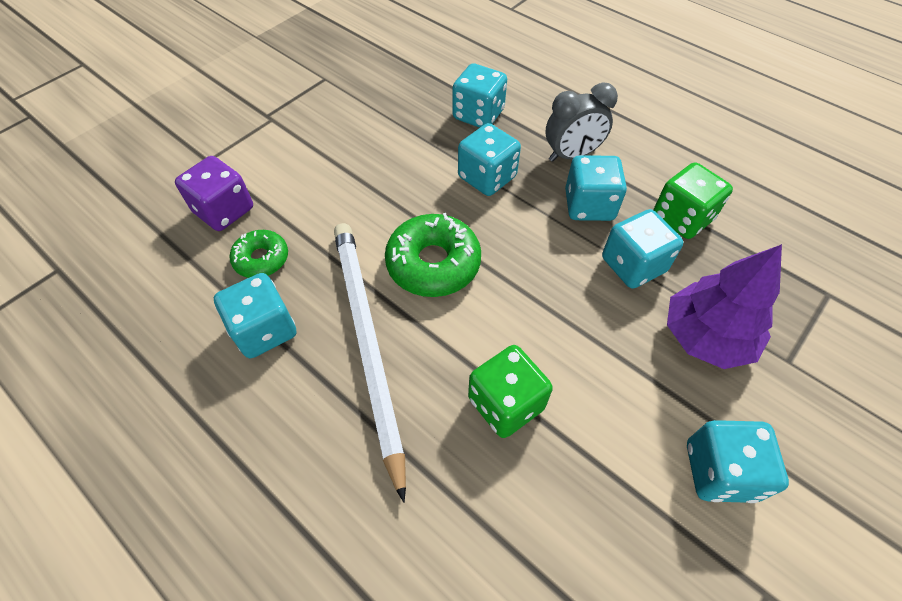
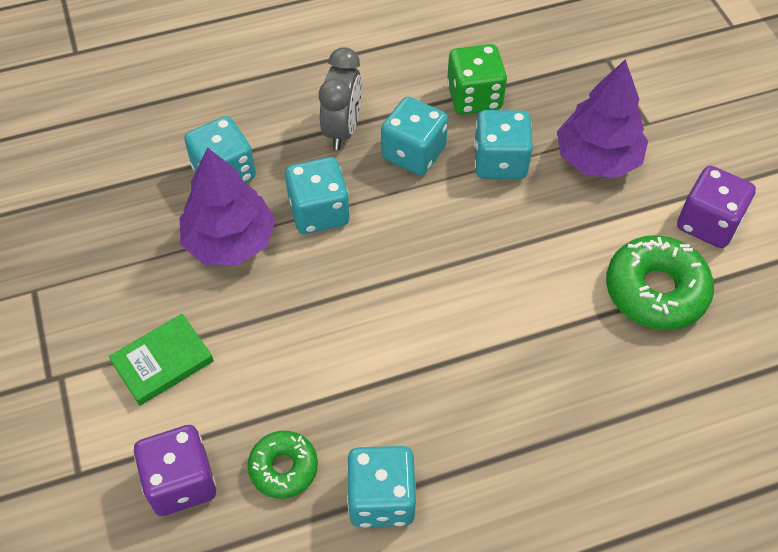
camera: 60 degrees left, 0 degrees up
white pencil [334,223,406,503] -> none
green donut [385,213,481,297] -> green donut moved to [606,235,714,330]
green dice [468,345,553,438] -> none
turquoise dice [687,420,789,503] -> purple dice [677,166,756,248]
none -> green book [109,314,214,406]
none -> purple tree [180,147,276,265]

